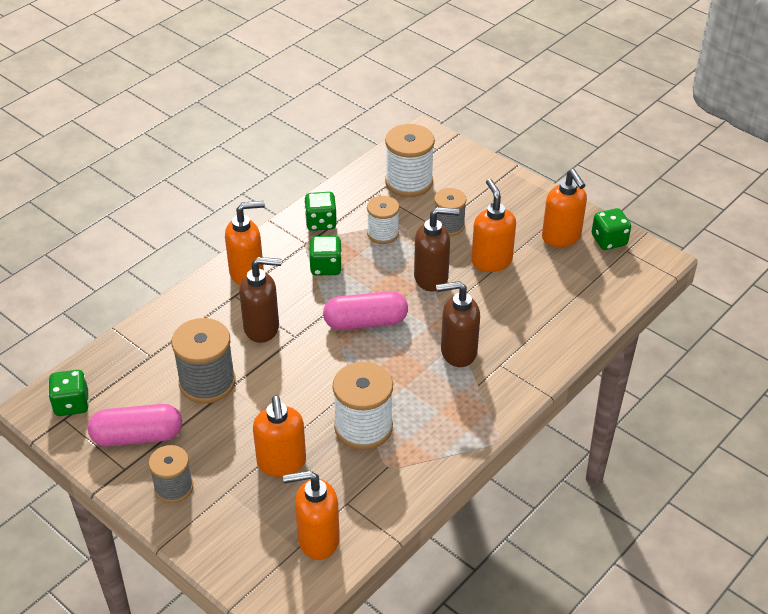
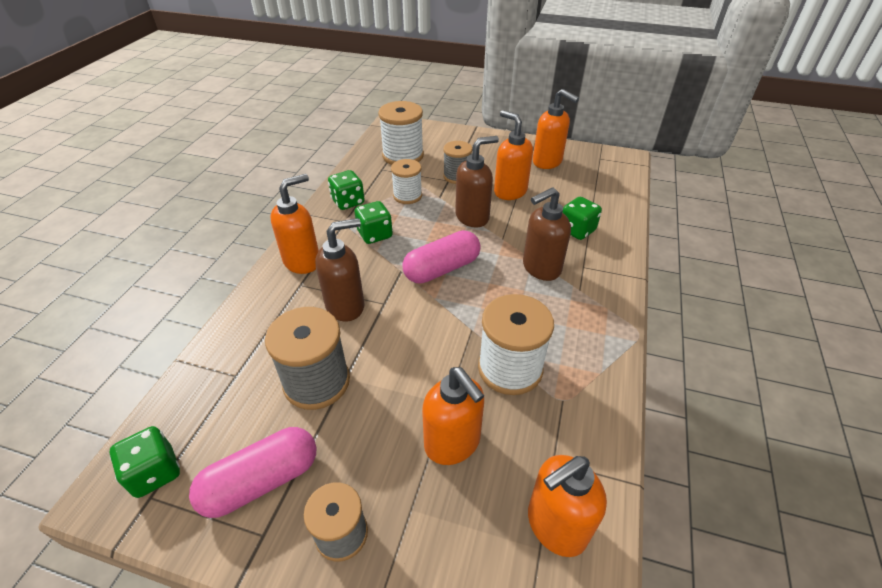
camera: 25 degrees left, 0 degrees up
green dice [592,208,631,250] -> green dice moved to [562,197,602,240]

